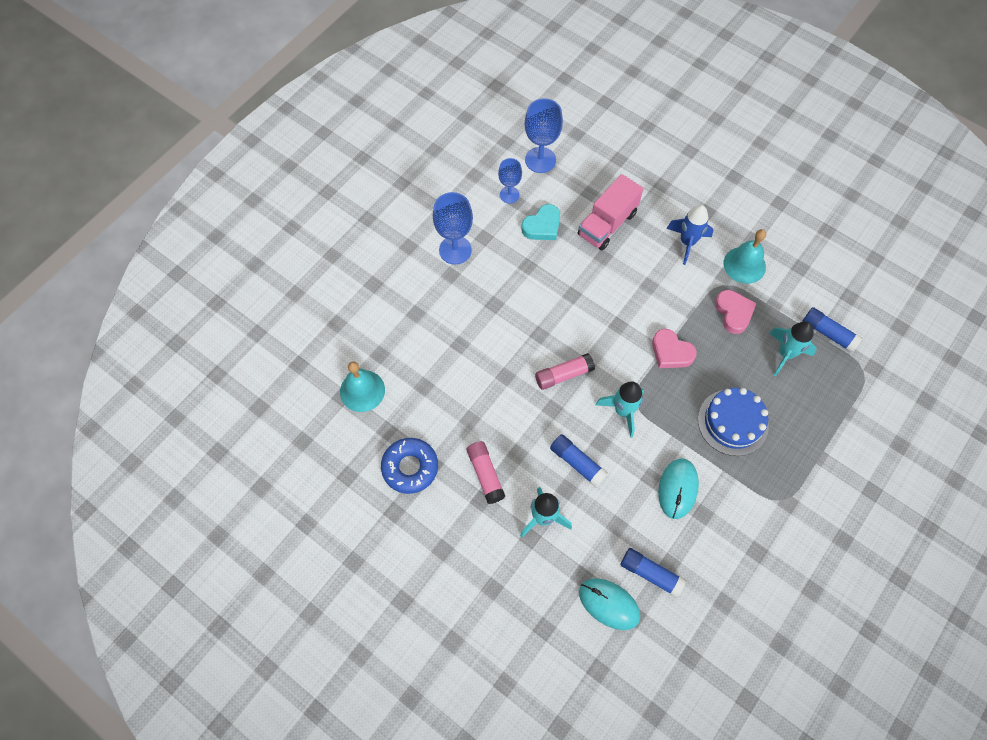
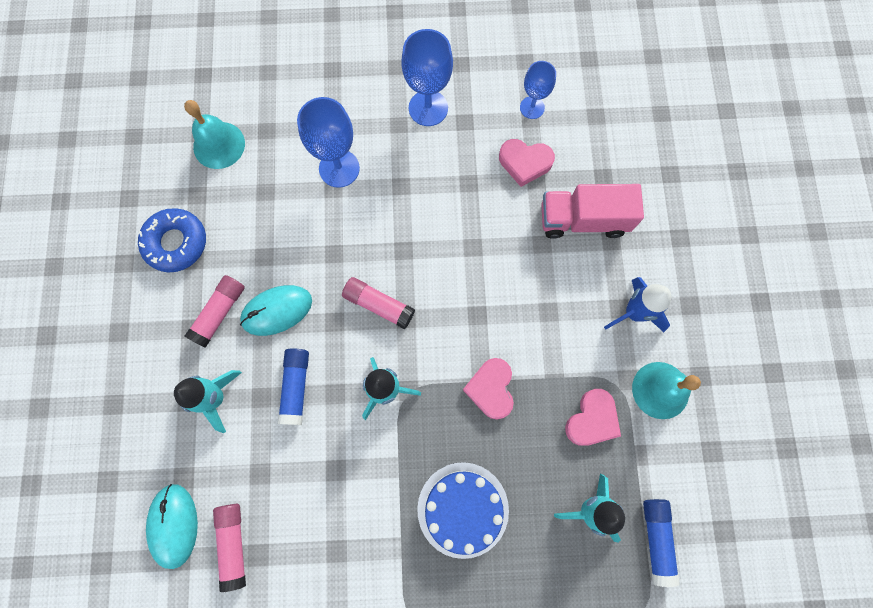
camera: 50 degrees right, 10 degrees up
turquoise heart [521,204,560,240] -> pink heart [499,139,555,187]
blue goblet [525,98,563,173] -> blue goblet moved to [297,97,360,188]
blue glue stick [620,548,686,598] -> pink glue stick [213,504,246,592]
turquoise mouse [658,458,699,519] -> turquoise mouse moved to [240,285,312,336]

